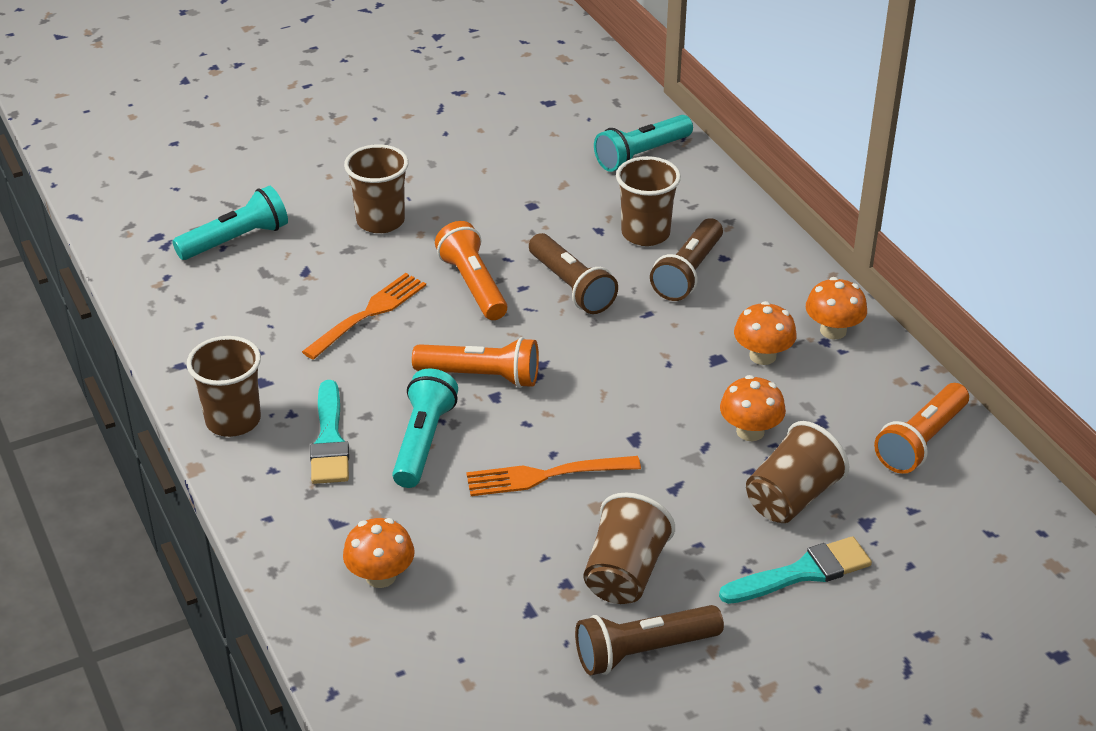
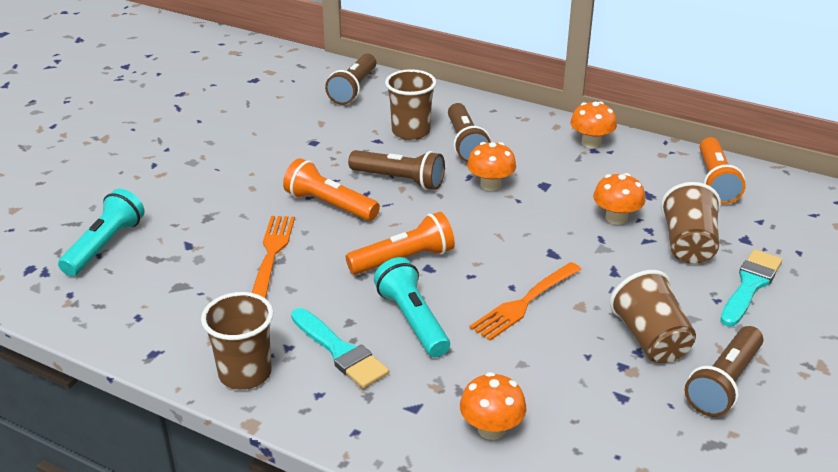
camera: 35 degrees left, 5 degrees down
brown cup [344,144,409,234] -> none
turquoise flashlight [594,115,693,172] -> brown flashlight [325,54,376,105]
orange mushroom [734,301,797,365] -> orange mushroom moved to [467,142,516,191]

